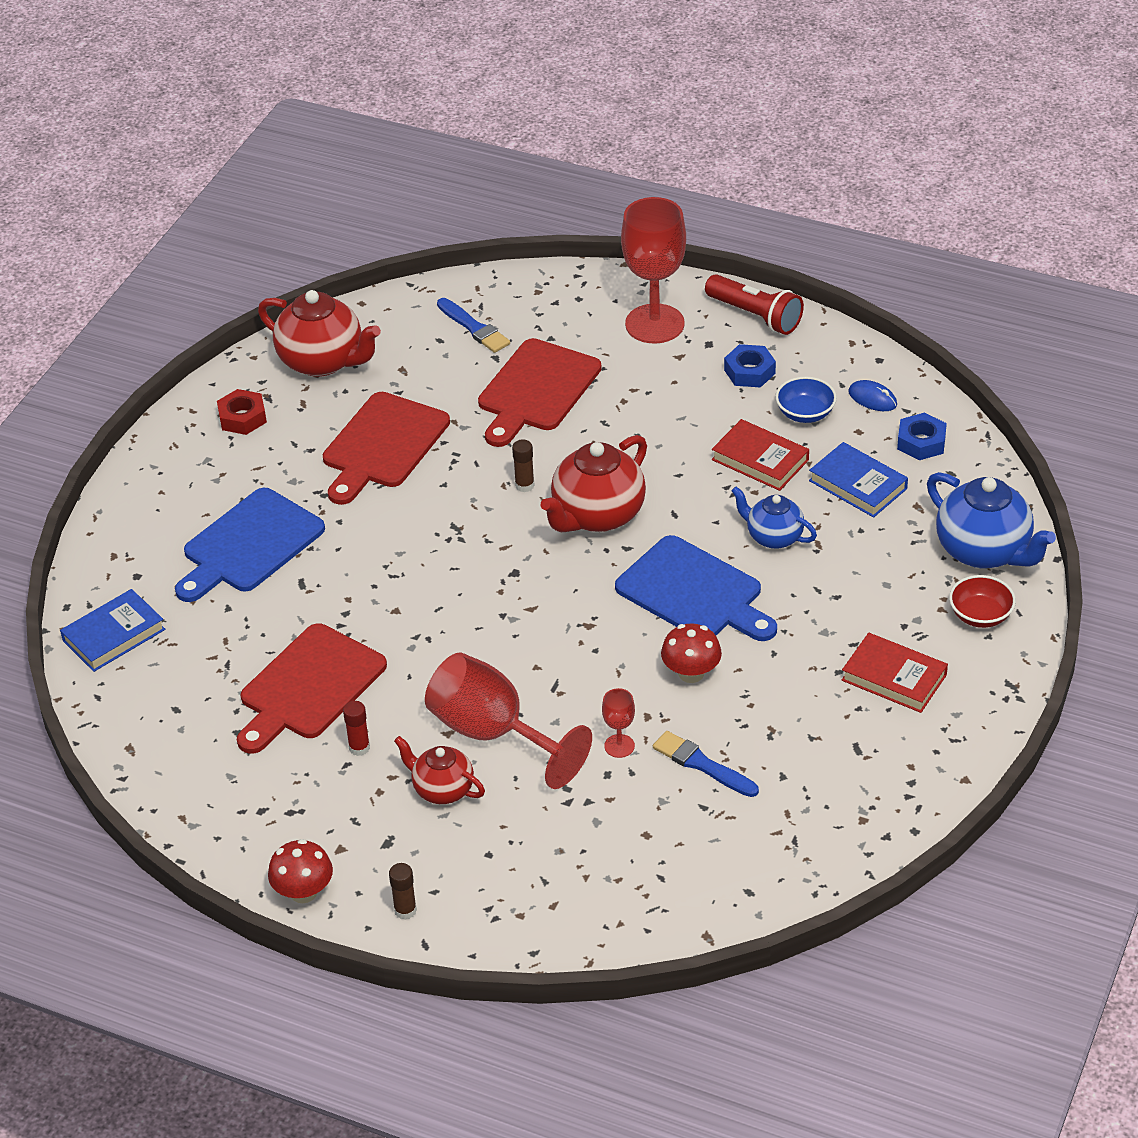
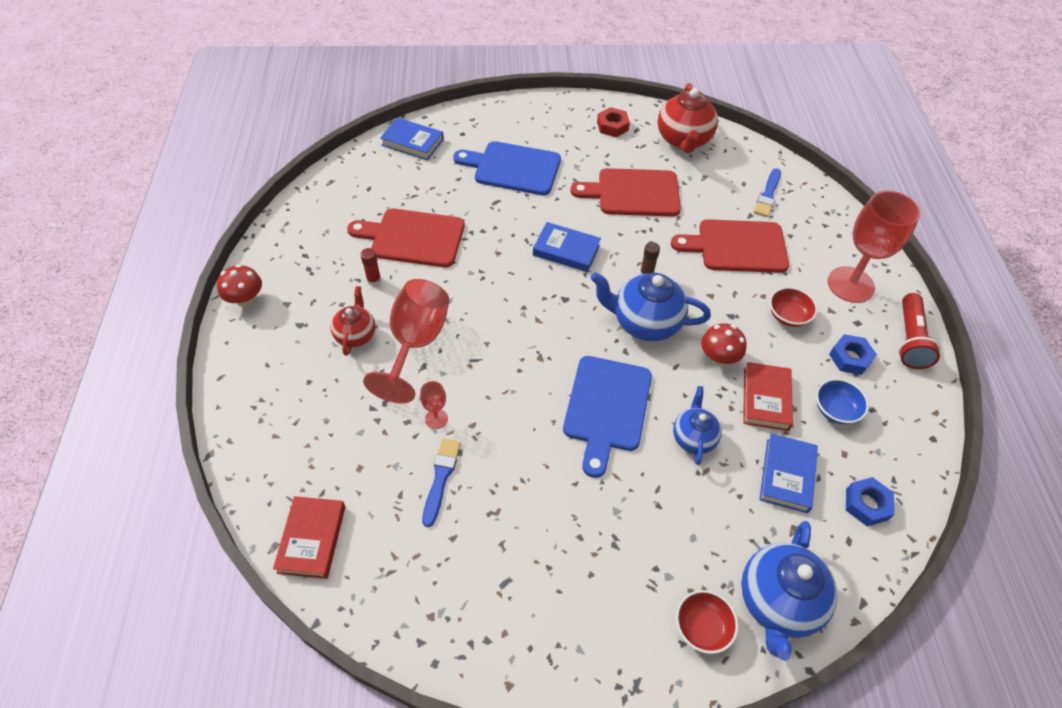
camera: 60 degrees right, 10 degrees up
brown glue stick [389,863,417,920] -> none
red teapot [540,435,647,532] -> blue teapot [591,272,711,342]
red mushroom [661,623,722,683] -> red mushroom moved to [701,323,747,366]
red book [842,633,948,713] -> red book moved to [273,496,345,579]
blue mouse [848,380,897,411] -> none
none -> blue book [533,222,601,272]
none -> red bowl [769,287,818,327]

